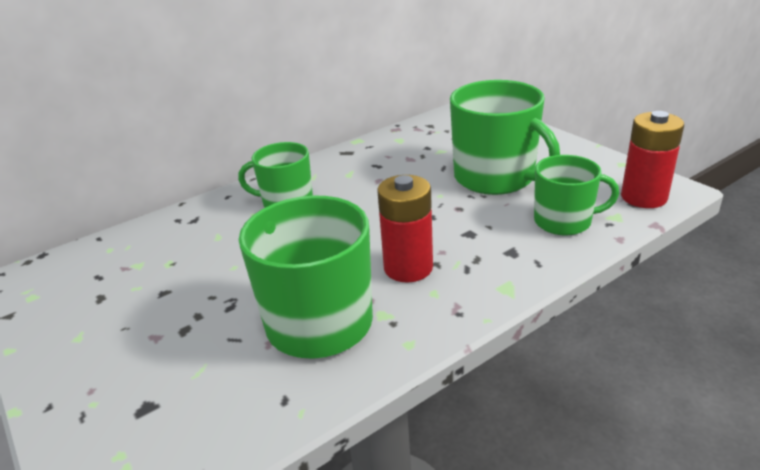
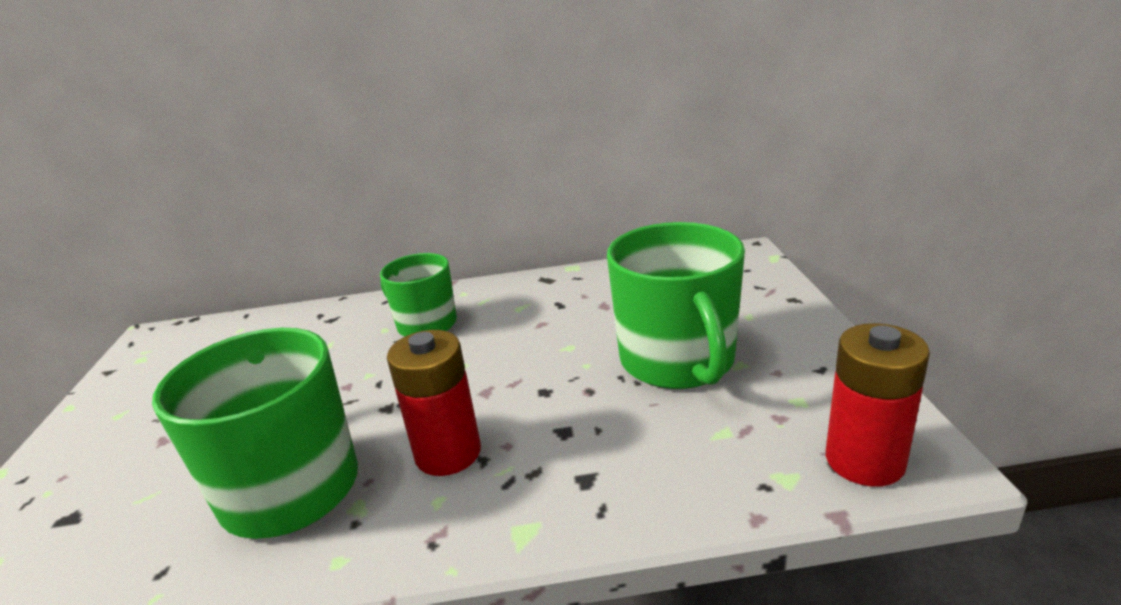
camera: 30 degrees right, 5 degrees down
green mug [534,155,619,236] -> none

